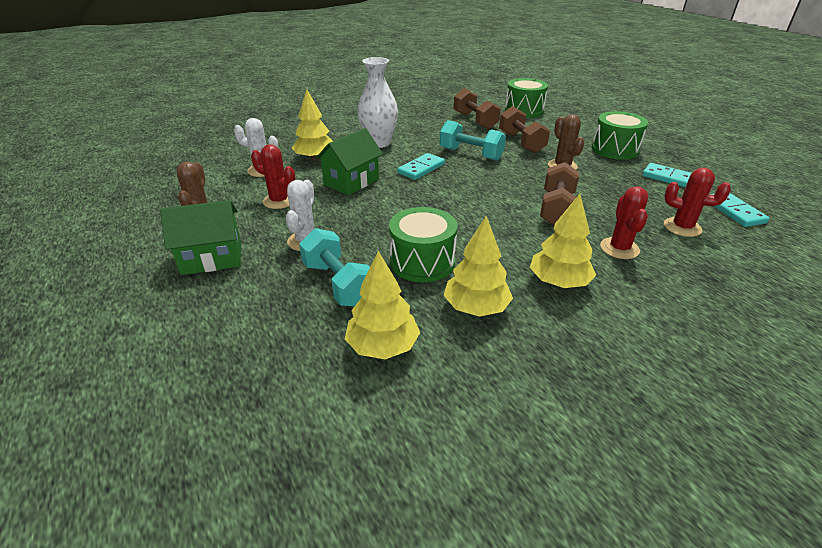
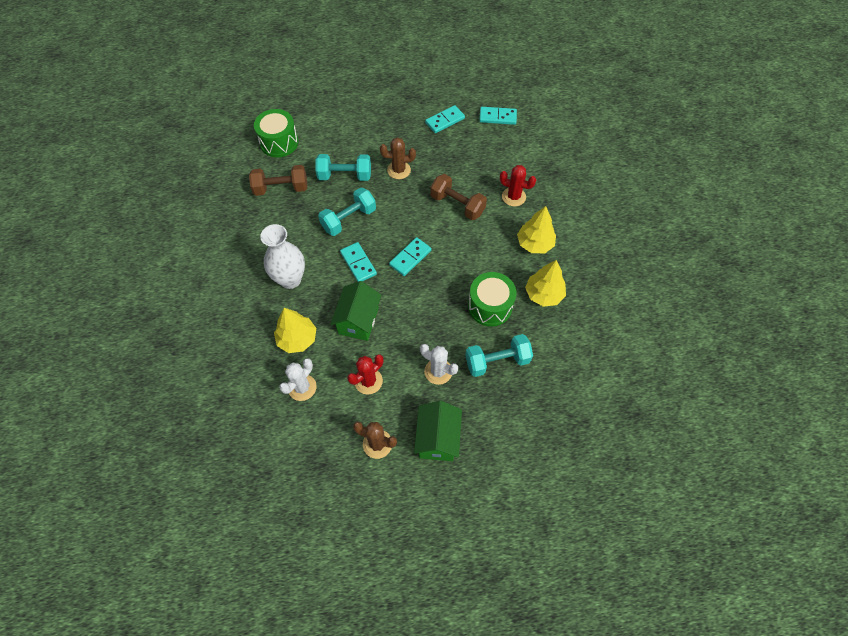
camera: 70 degrees left, 25 degrees up
green house [315,128,383,195] -> green house turned 45 degrees clockwise [331,281,381,341]
yellow tree [345,251,420,359] -> none
brown dumbbell [499,106,550,153] -> turquoise dumbbell [315,154,371,181]
green drum [592,111,648,160] -> none
red cactus [664,168,731,237] -> none
none -> turquoise domino [389,237,432,276]

